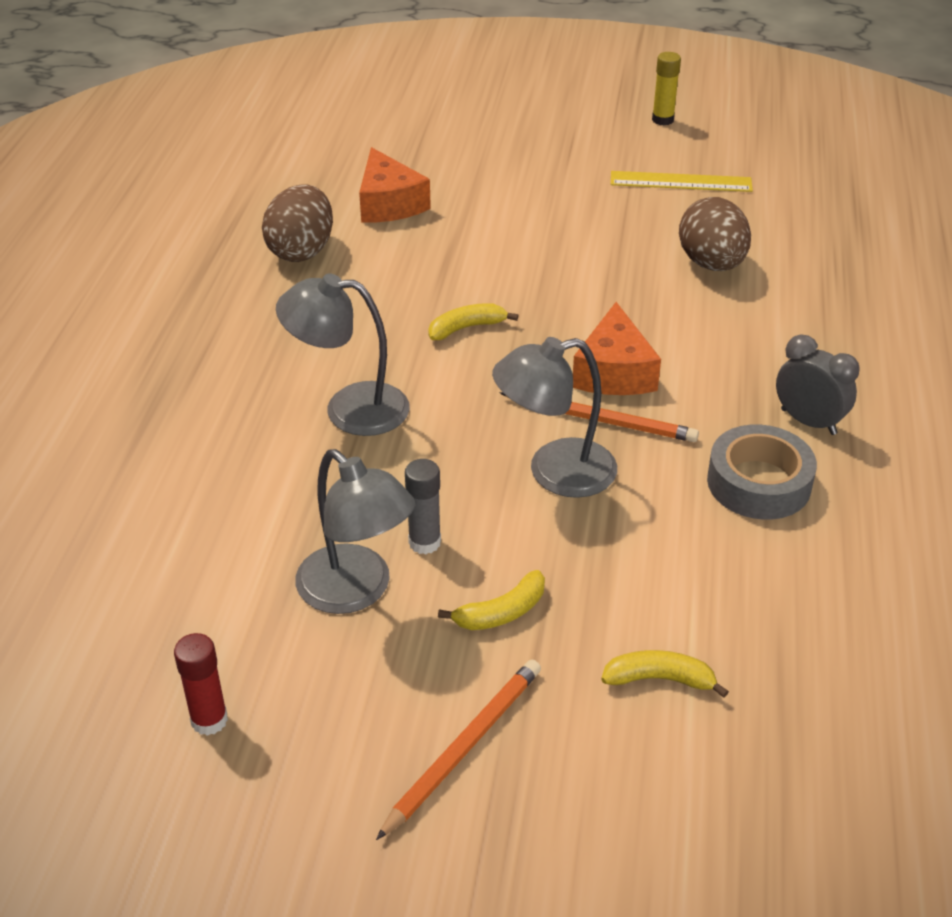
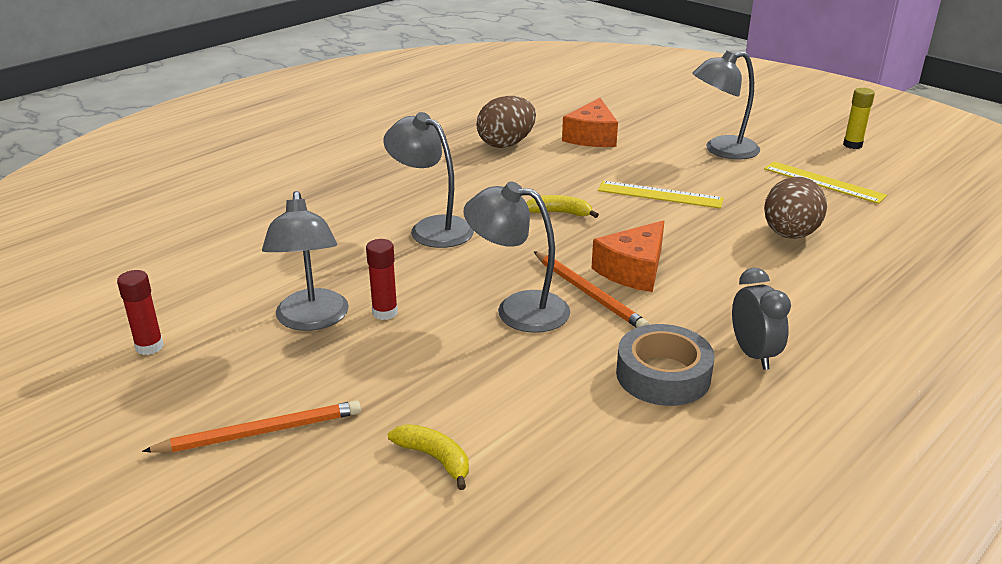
camera: 35 degrees right, 10 degrees down
grey glue stick [405,459,441,554] -> red glue stick [366,239,398,320]
yellow banana [438,570,545,630] -> none
none -> yellow ruler [598,181,724,209]
none -> grey lamp [692,50,760,160]

